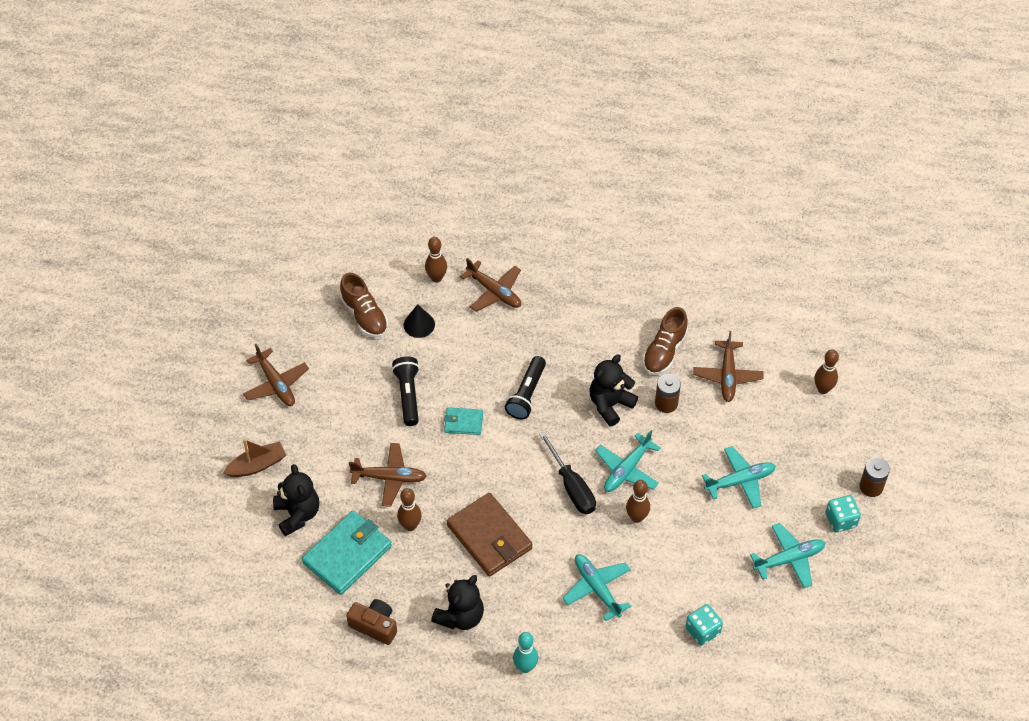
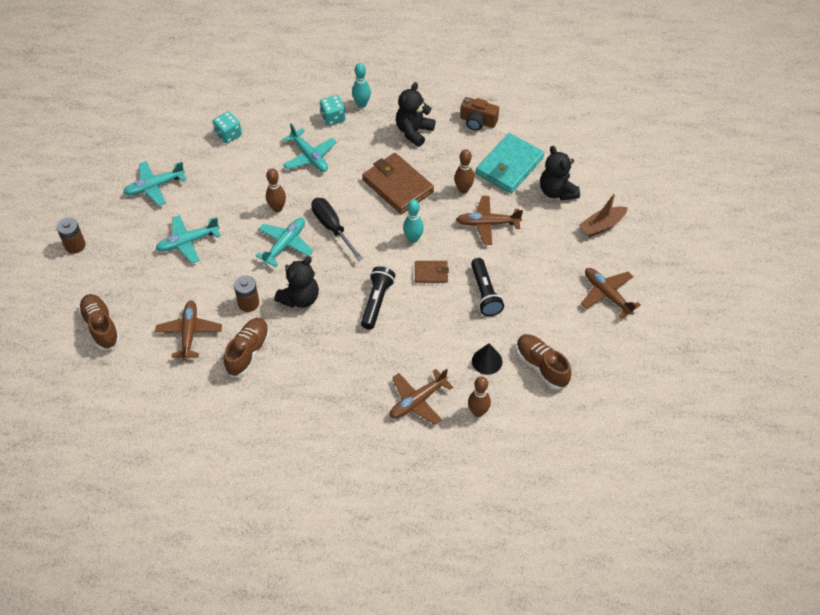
camera: 175 degrees right, 0 degrees up
turquoise wallet [444,407,483,435] -> brown wallet [415,261,449,283]
brown plane [460,258,521,312] -> brown plane turned 75 degrees counterclockwise [390,369,453,425]
brown bowling pin [814,349,839,394] -> brown shoe [78,294,120,350]
turquoise dice [826,495,861,532] -> turquoise dice moved to [320,95,345,126]
none -> turquoise bowling pin [403,199,424,243]

